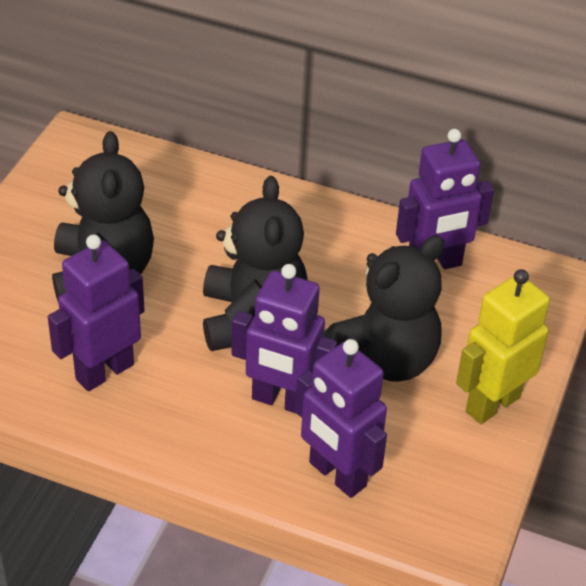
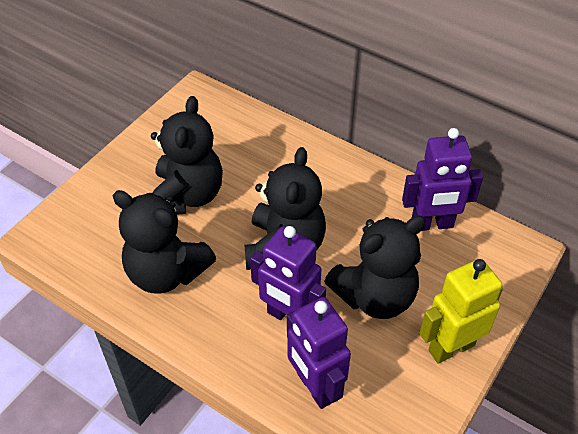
camera: 15 degrees right, 5 degrees up
purple robot [48,235,145,391] -> black teddy bear [113,190,216,294]

